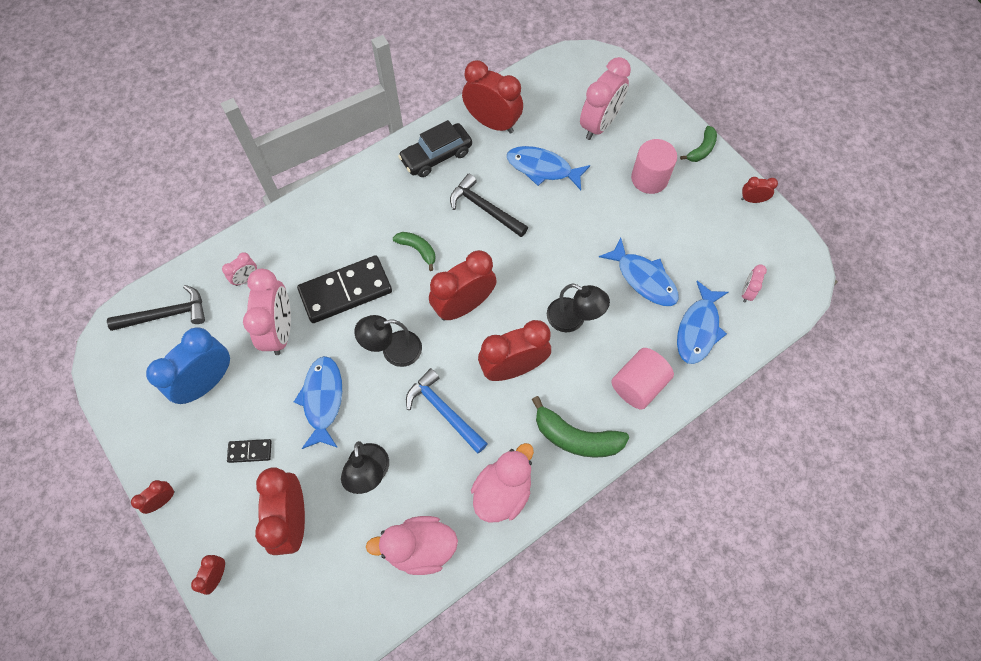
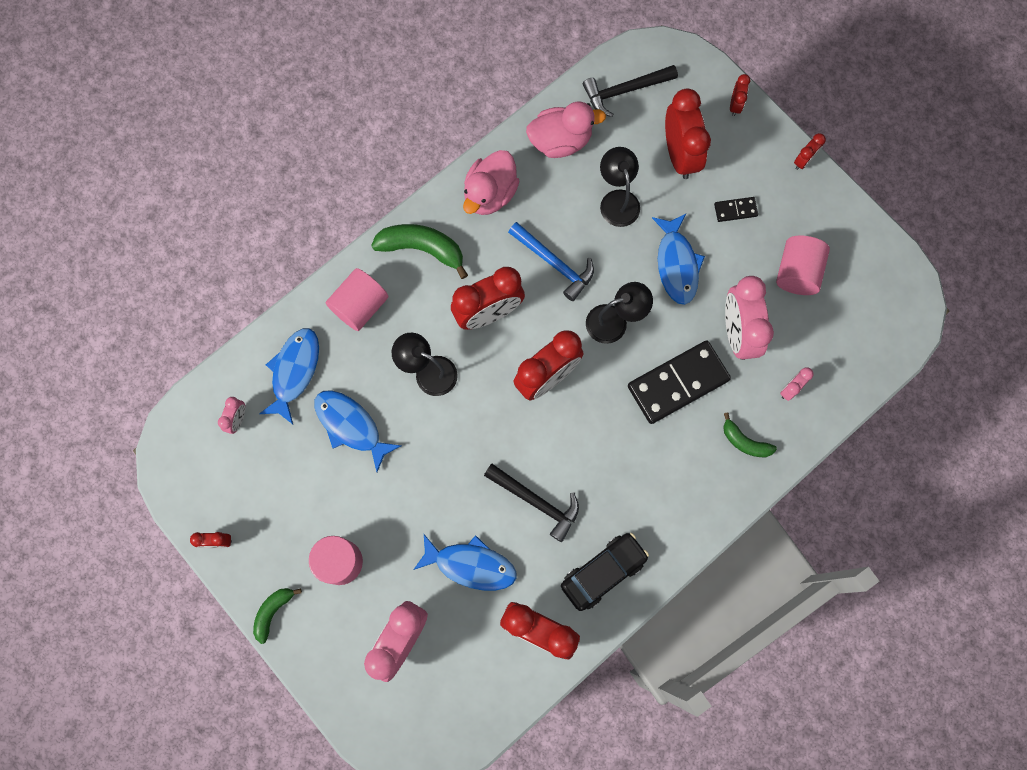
camera: 175 degrees right, 10 degrees up
black hammer [107,285,205,331] -> black hammer moved to [583,65,678,117]
blue clock [146,327,230,404] -> pink cylinder [776,236,830,295]
green banana [393,232,435,271] -> green banana moved to [723,412,777,457]

